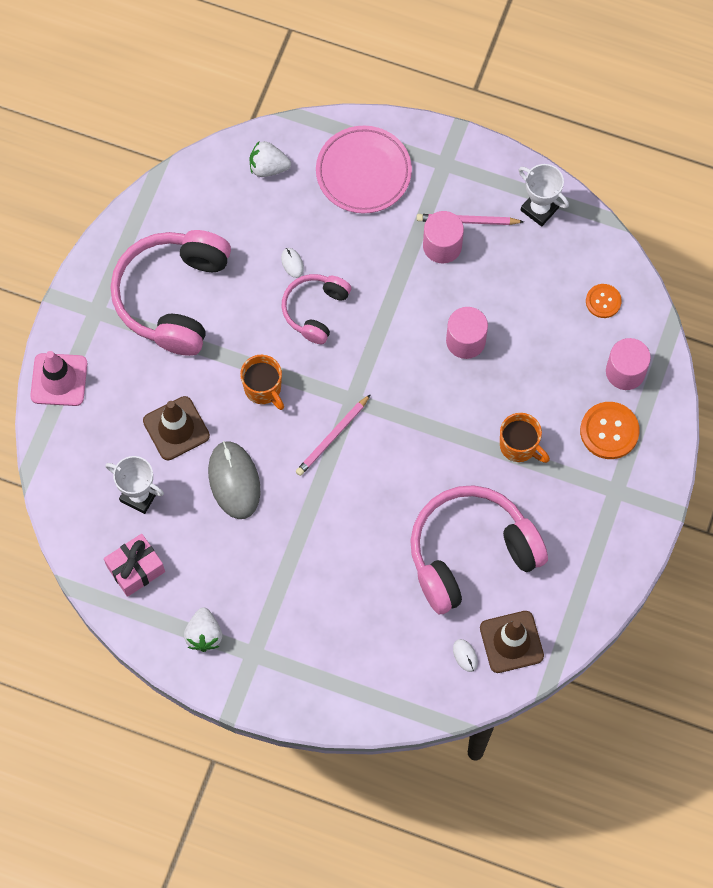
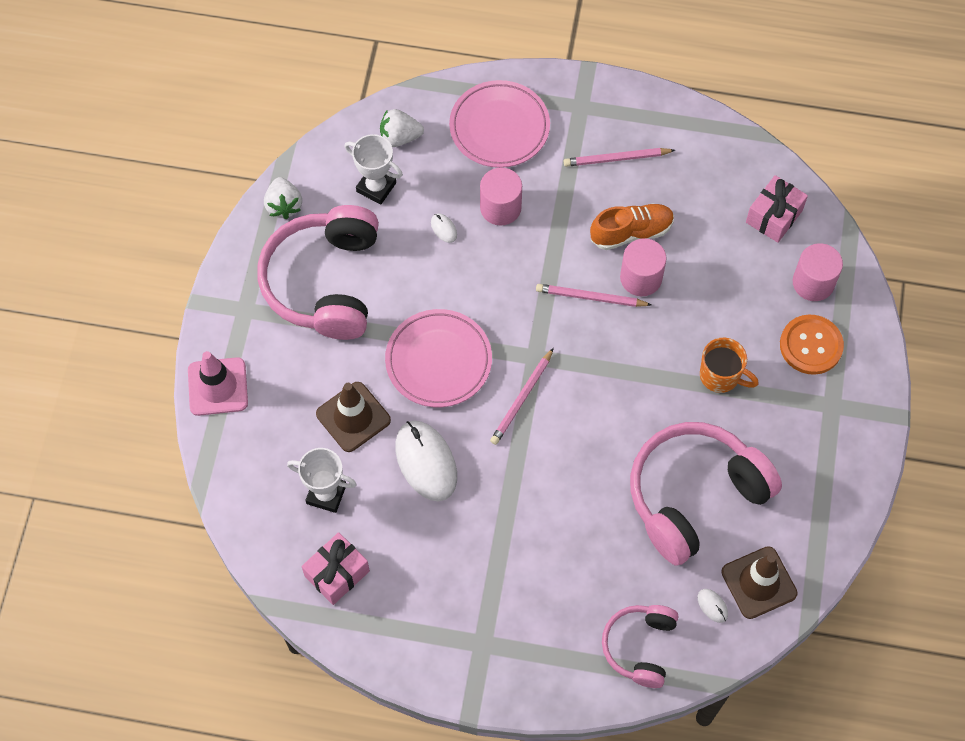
camera: 10 degrees left, 5 degrees down
white strawberry [184,607,222,652] -> white strawberry moved to [264,177,302,219]
grey mouse [208,441,260,519] -> white mouse [395,420,457,501]
orange mug [240,355,284,410] -> pink plate [385,309,492,407]
pink headphones [282,274,351,344] -> pink headphones moved to [602,605,678,688]
pink cylinder [423,211,464,263] -> pink cylinder moved to [480,168,522,226]
white trophy [519,164,569,227] -> white trophy moved to [344,134,403,205]
orange button [586,284,622,318] -> pink gift [746,175,808,243]
none -> pink pencil [536,284,652,307]
none -> orange shoe [590,203,674,250]

